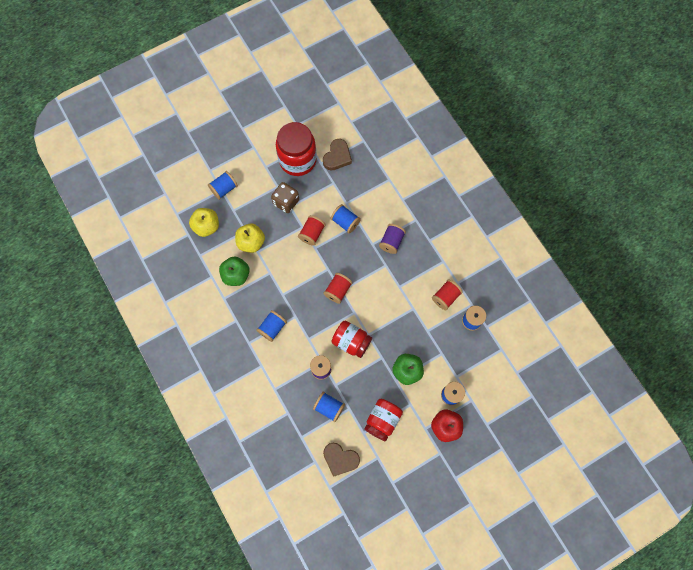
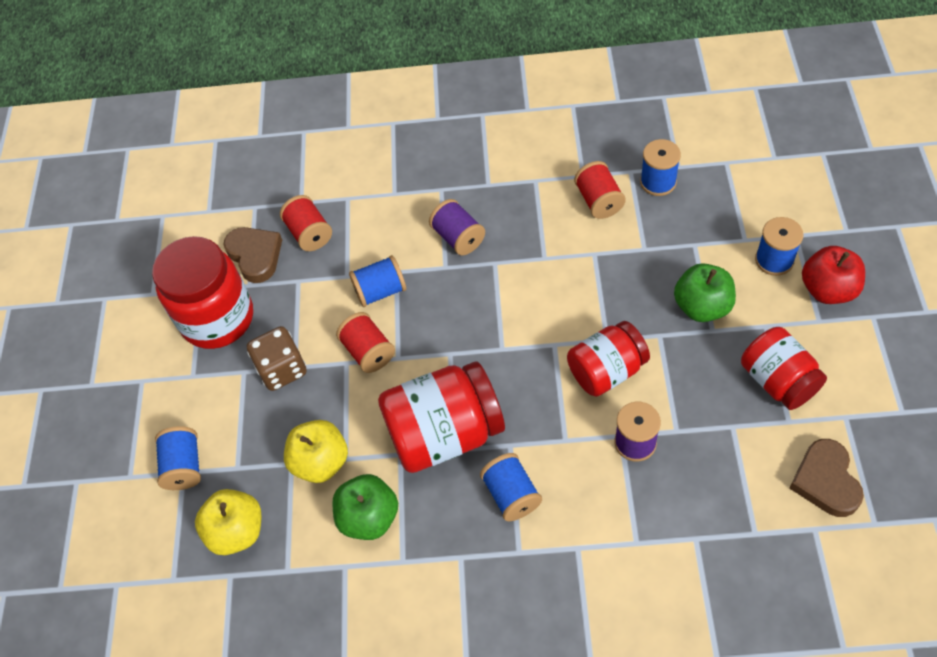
camera: 55 degrees left, 15 degrees down
blue spool [313,391,345,422] -> none
red spool [323,273,353,304] -> red spool moved to [280,195,332,251]
brown heart [323,443,360,477] -> brown heart turned 120 degrees clockwise [789,439,864,517]
none -> red jar [378,361,505,473]

